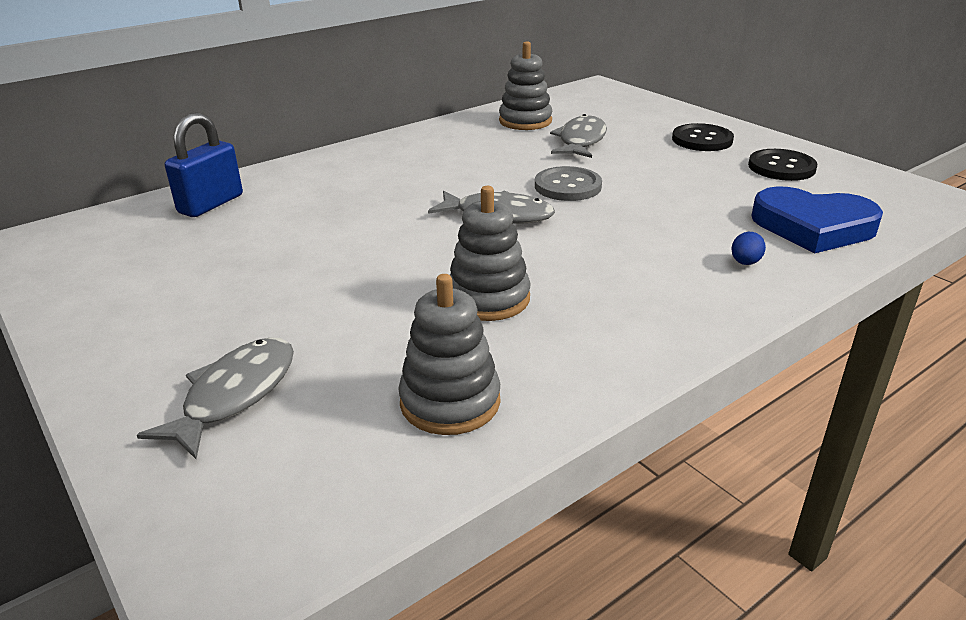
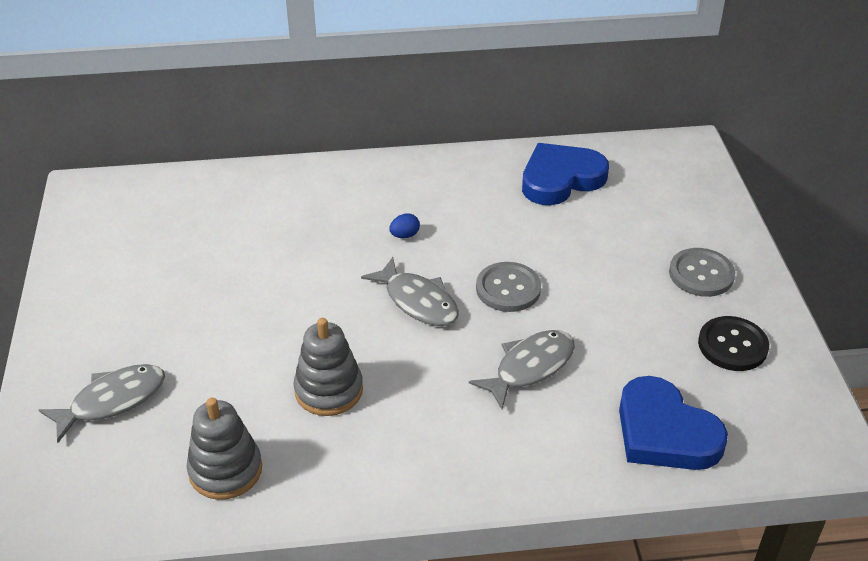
camera: 30 degrees right, 10 degrees up
blue padlock [165,113,243,217] -> none
grey stacking toy [499,41,552,130] -> blue heart [522,143,609,205]
grey fish [550,114,607,158] -> grey fish moved to [469,330,575,410]
black button [672,123,734,151] -> grey button [669,248,735,297]
blue egg [732,232,766,265] -> blue egg moved to [389,213,420,238]

